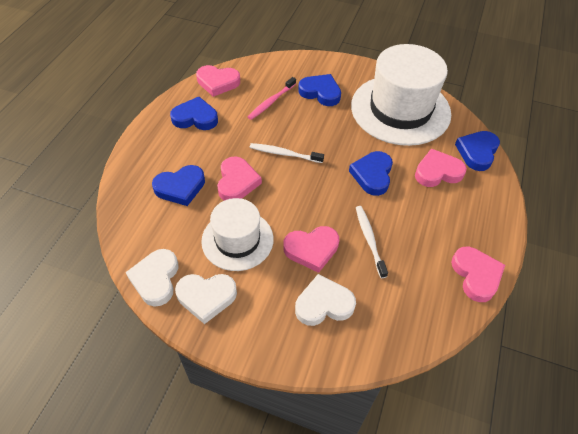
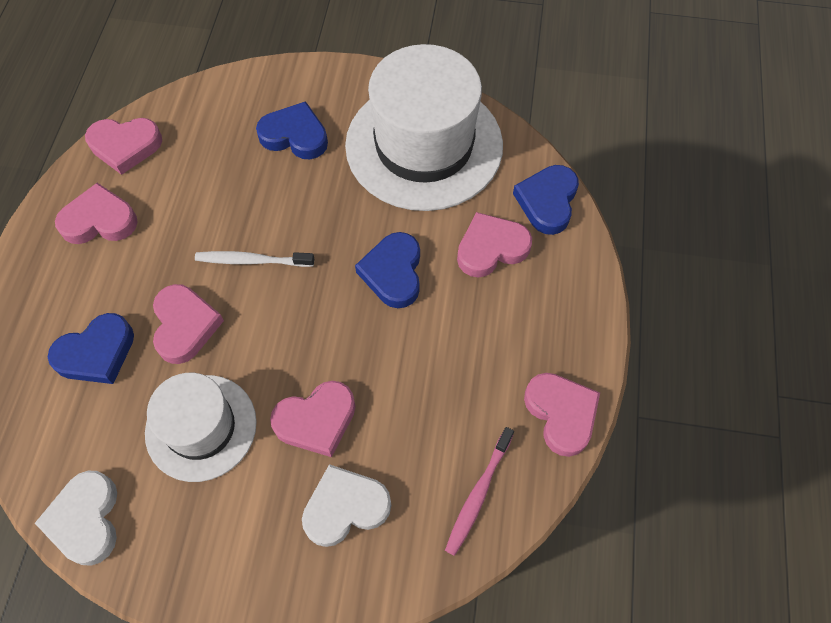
camera: 10 degrees left, 10 degrees up
blue heart [170,97,218,130] -> pink heart [55,183,138,244]
white heart [175,274,237,324] -> none
pink toothbrush [248,77,296,120] -> pink toothbrush moved to [445,427,514,556]
white toothbrush [356,206,388,278] -> none

